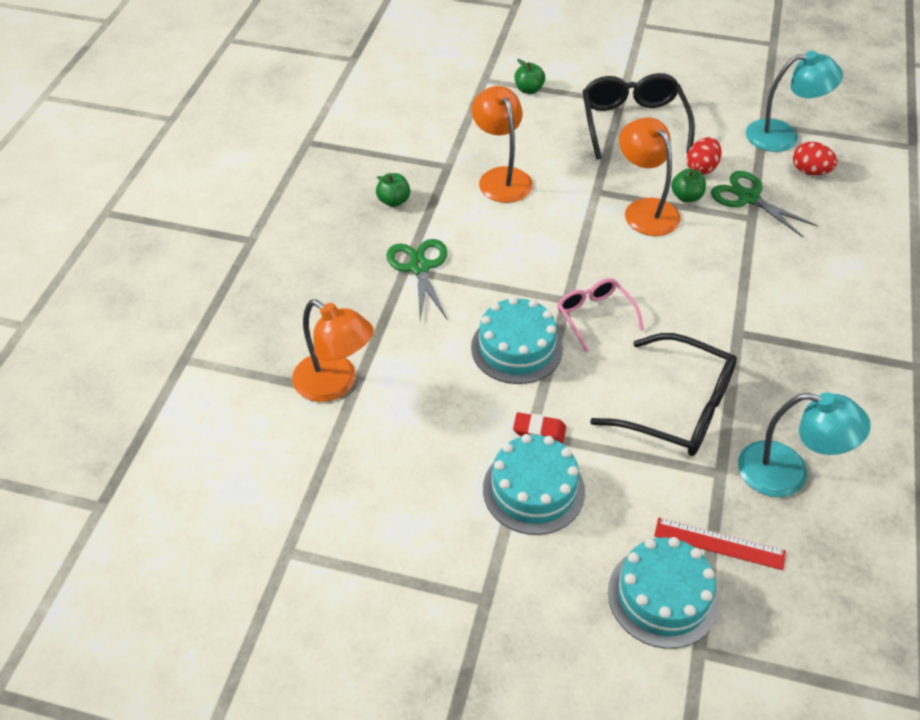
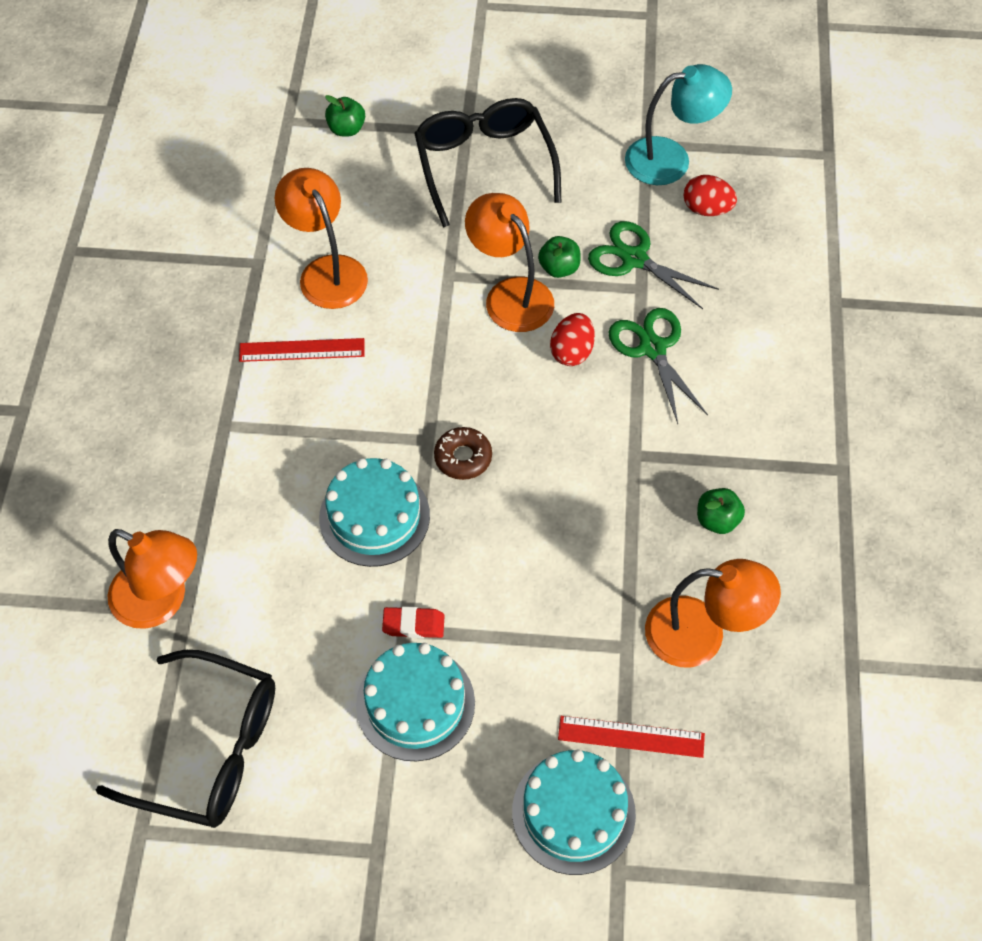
camera: 10 degrees left, 10 degrees up
green apple [376,173,410,207] -> green apple moved to [697,488,745,534]
green scissors [386,239,448,321] -> green scissors moved to [609,308,708,424]
pink glasses [557,278,644,353] -> brown donut [434,427,492,480]
black glasses [590,333,737,456] -> black glasses moved to [96,650,275,828]
red egg [687,137,722,175] -> red egg moved to [550,313,595,366]
turquoise lamp [738,392,871,497] -> orange lamp [645,559,781,668]
none -> red ruler [239,338,365,362]

